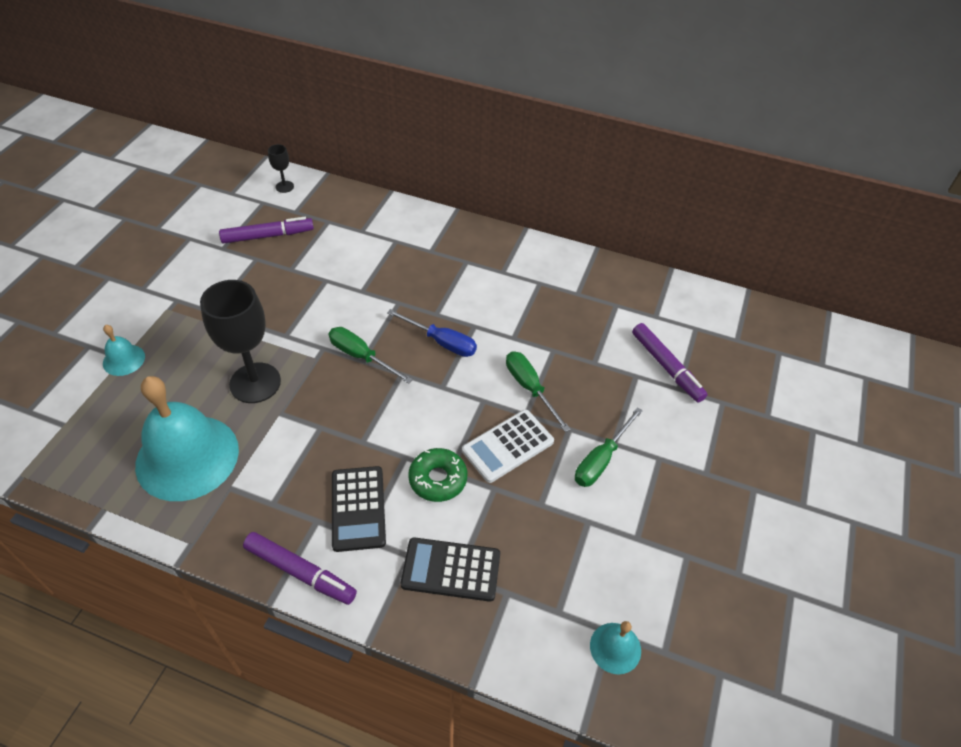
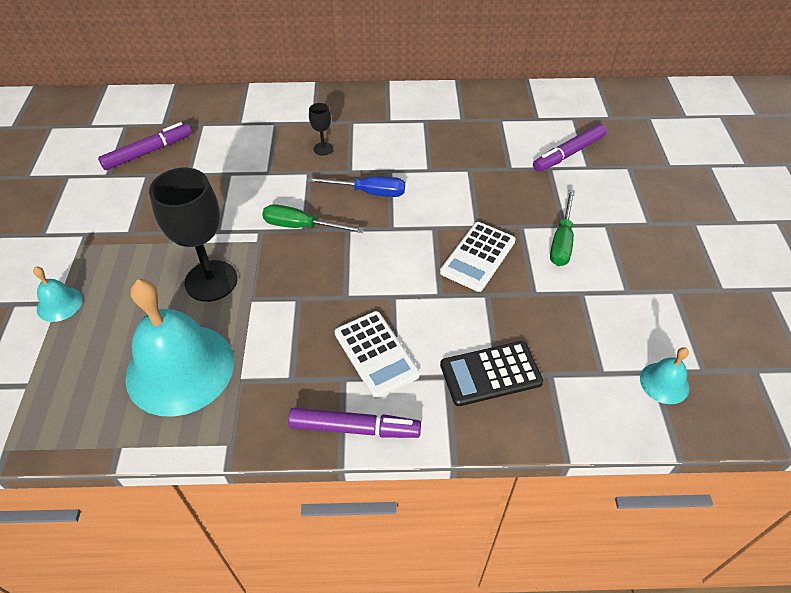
camera: 20 degrees left, 0 degrees up
black goblet [268,144,294,193] -> black goblet moved to [309,103,333,156]
black calculator [332,466,386,552] -> white calculator [335,311,420,398]
green donut [408,448,467,502] -> none
green screwdriver [506,352,571,432] -> none
purple marker [632,323,708,402] -> purple marker turned 105 degrees clockwise [533,124,607,172]

